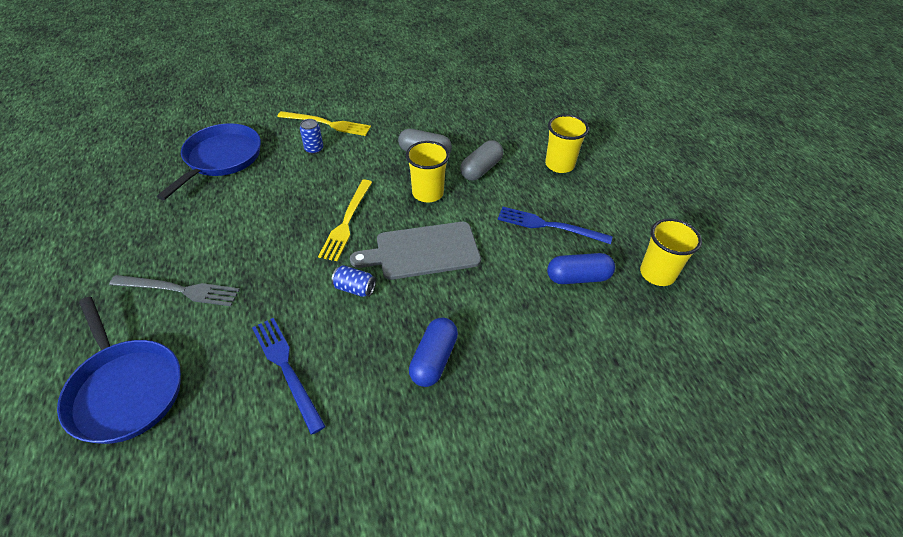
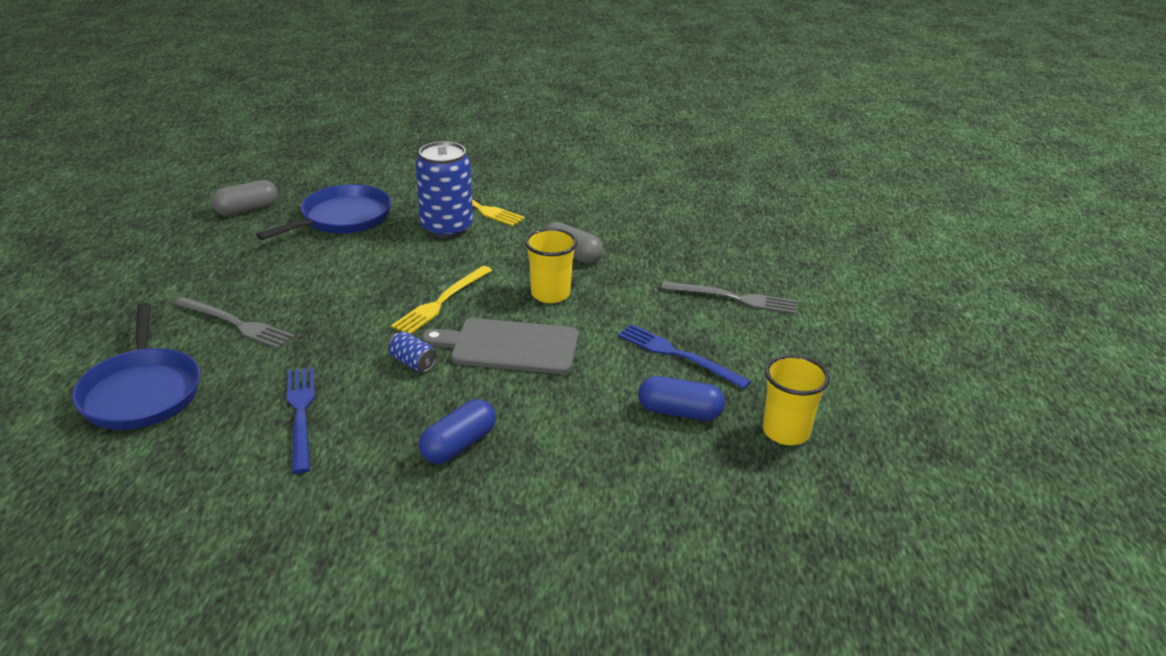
camera: 20 degrees right, 15 degrees down
blue can [300,119,323,154] -> blue can [415,141,473,238], size x2.28
grey capsule [460,140,503,181] -> grey capsule moved to [211,180,278,216]
yellow cup [545,114,589,173] -> grey fork [661,281,796,314]

